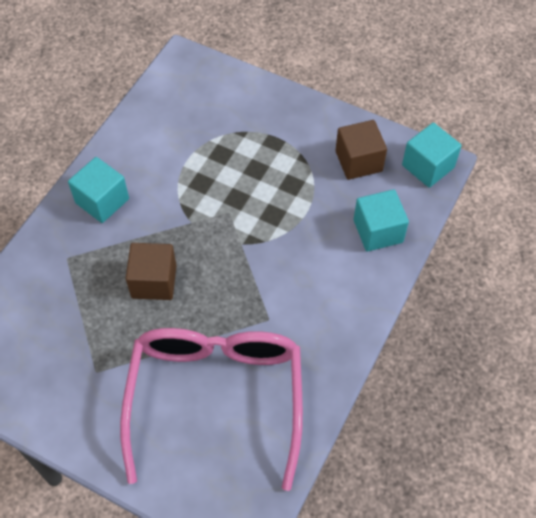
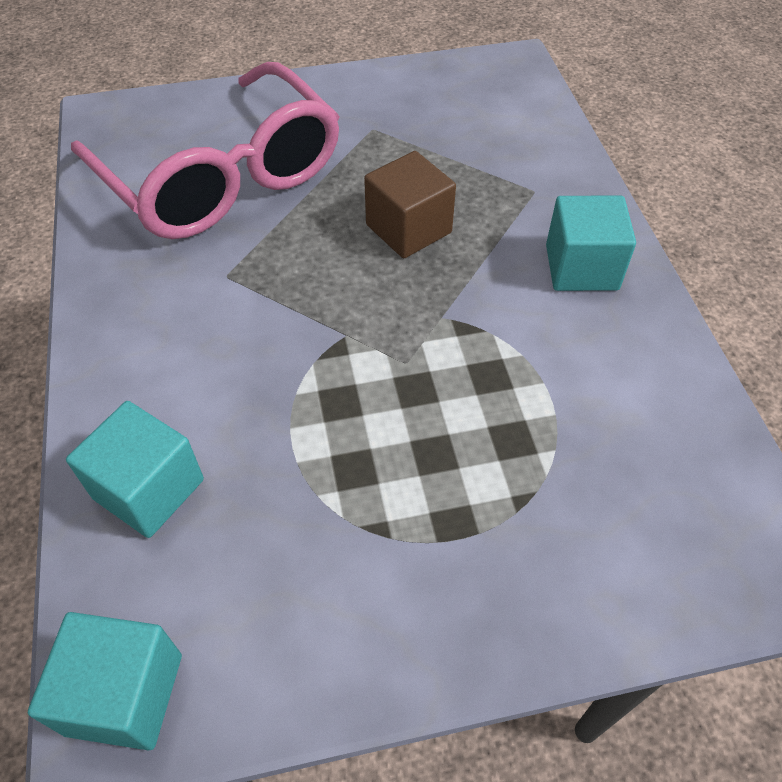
camera: 140 degrees right, 5 degrees down
brown cube [335,120,387,180] -> none

